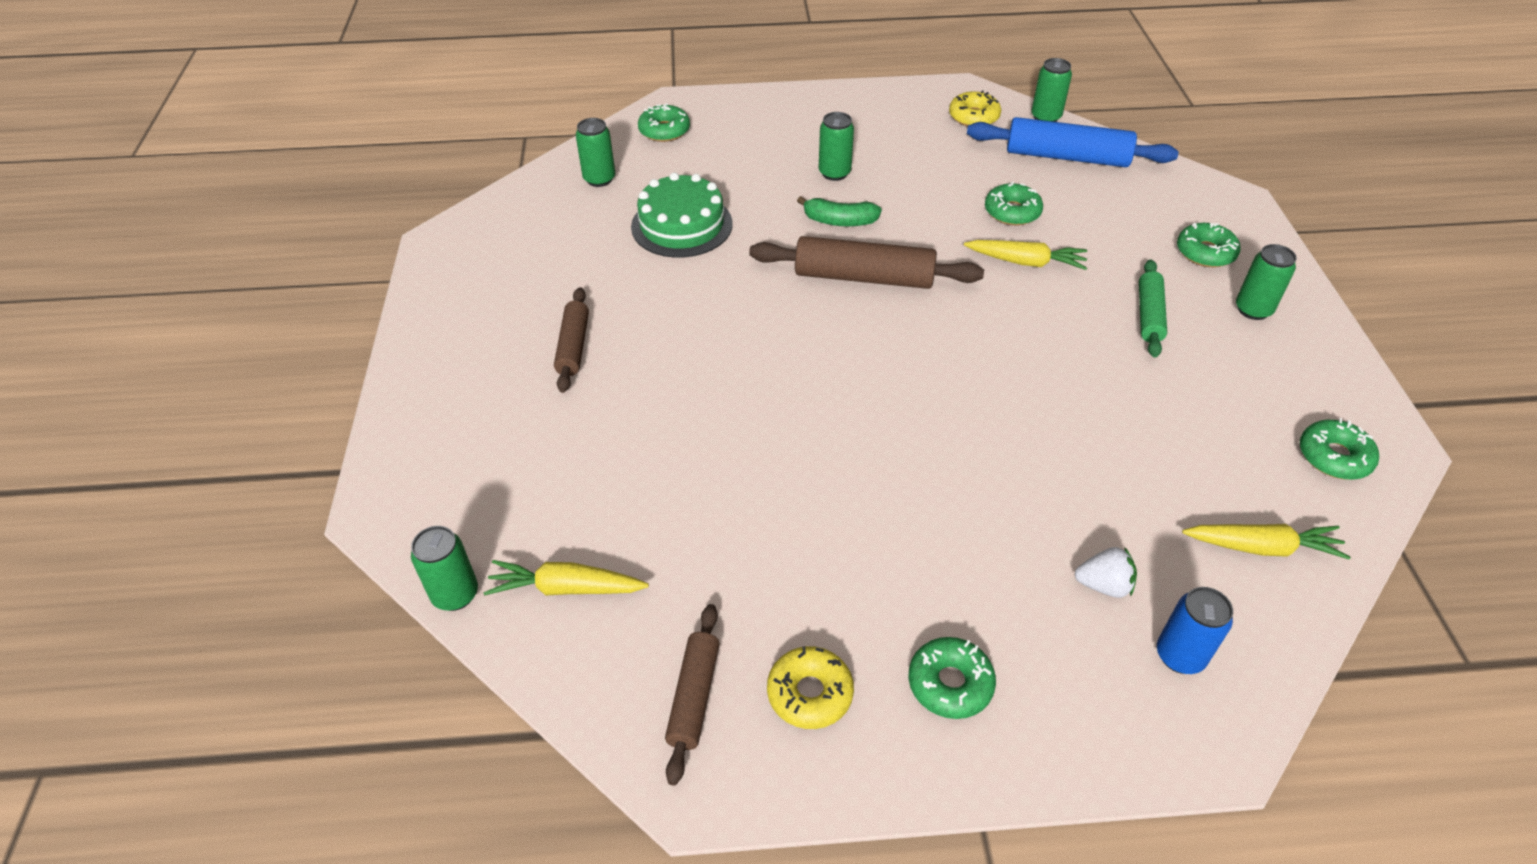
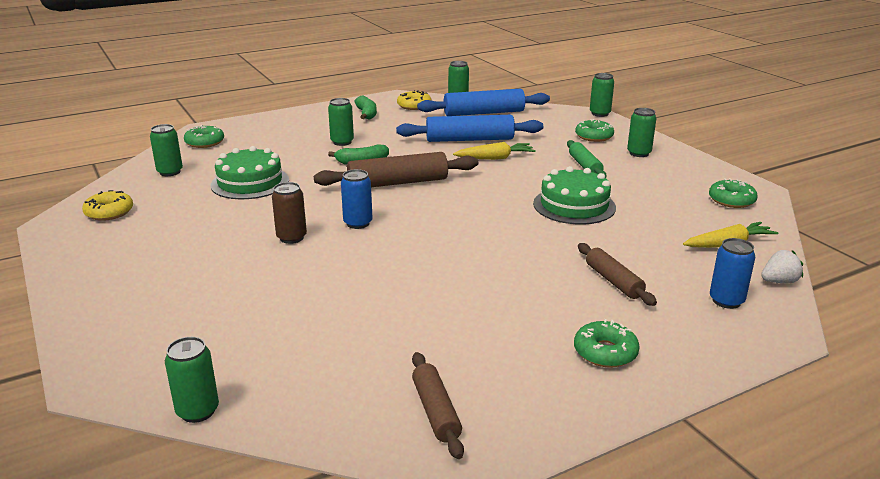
camera: 25 degrees left, 20 degrees down
yellow carrot [483,560,649,596] -> none
brown rolling pin [554,287,589,393] -> brown rolling pin moved to [578,243,657,306]
yellow donut [767,646,854,729] -> yellow donut moved to [82,190,133,221]
green donut [985,182,1043,225] -> blue rolling pin [396,115,543,142]
white strawberry [1075,547,1137,598] -> white strawberry moved to [761,250,803,283]
none -> brown can [272,182,307,244]
none -> blue can [341,169,373,229]
none -> green banana [354,95,377,120]
none -> green cake [533,166,616,225]
none -> green can [590,73,614,117]

